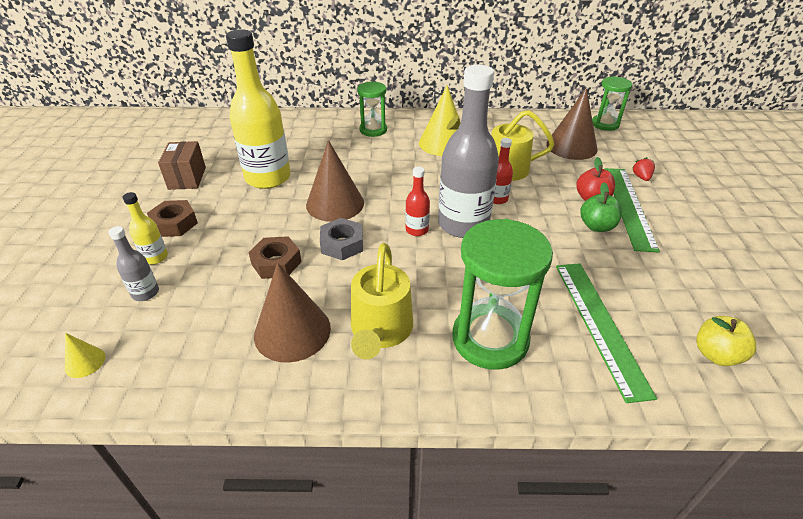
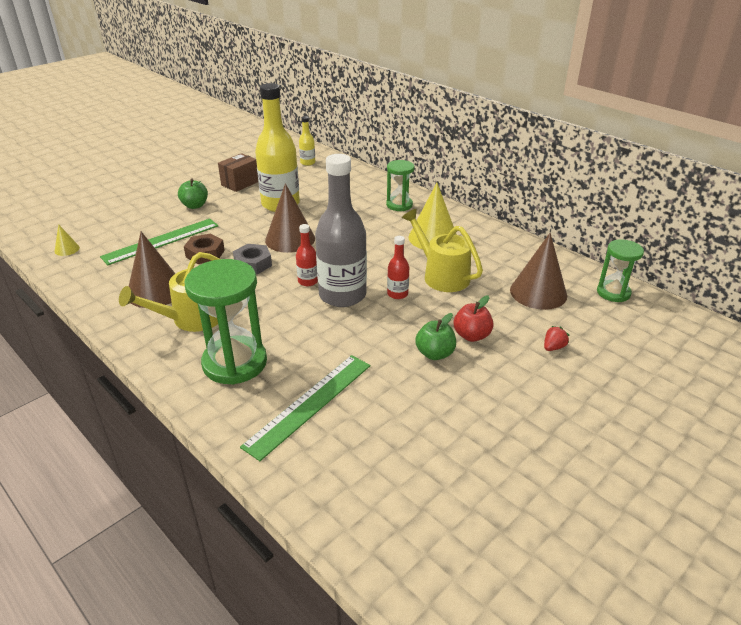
camera: 45 degrees right, 5 degrees down
grey bottle [109,226,159,301] -> none
yellow bottle [122,192,168,265] -> yellow bottle moved to [299,116,315,166]
brown nut [147,200,198,237] -> green apple [178,179,208,209]
green ruler [605,168,660,252] -> green ruler moved to [100,218,218,265]
yellow apple [696,316,756,366] -> none

